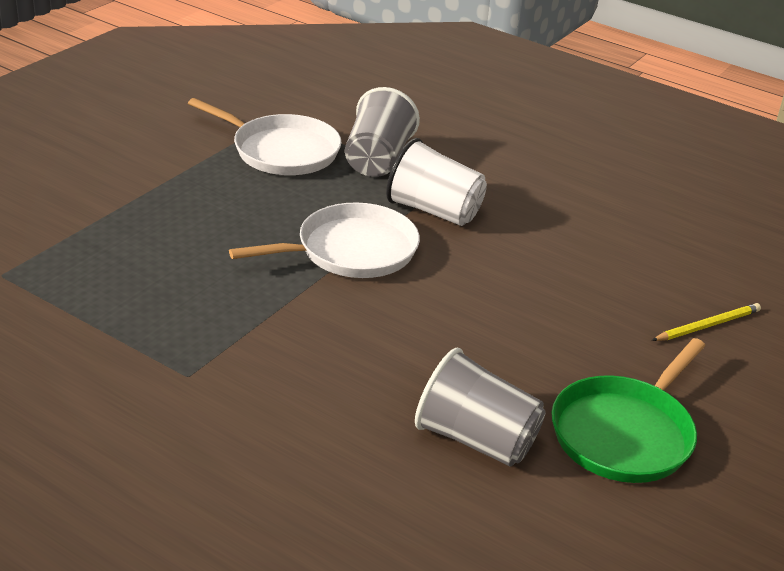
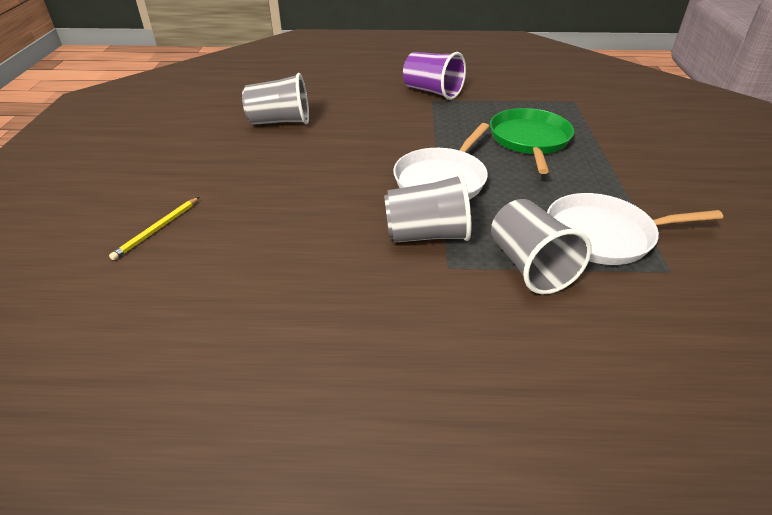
camera: 150 degrees right, 5 degrees up
white cup [386,138,487,226] -> grey cup [384,173,471,243]
green pan [552,338,705,483] -> green pan moved to [490,108,574,174]
none -> purple cup [403,52,466,100]

